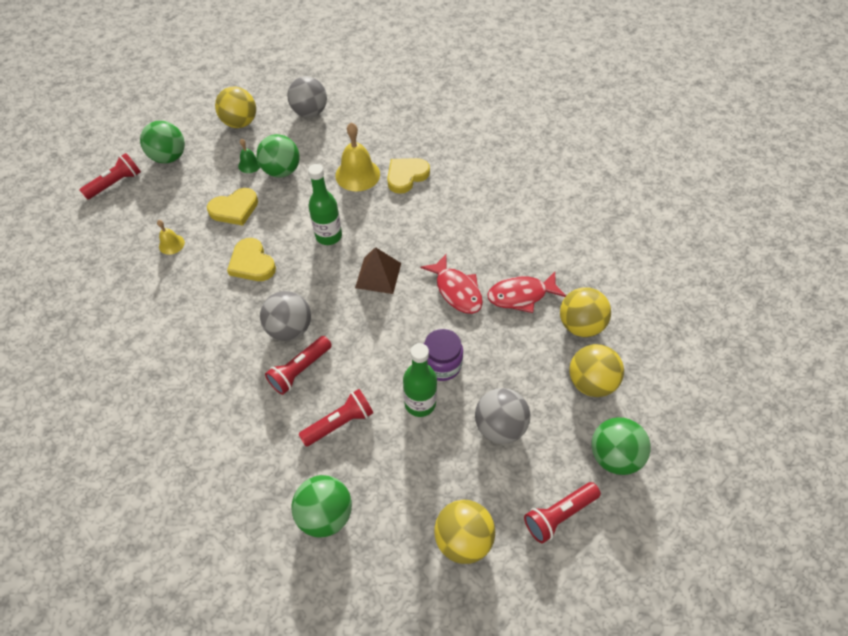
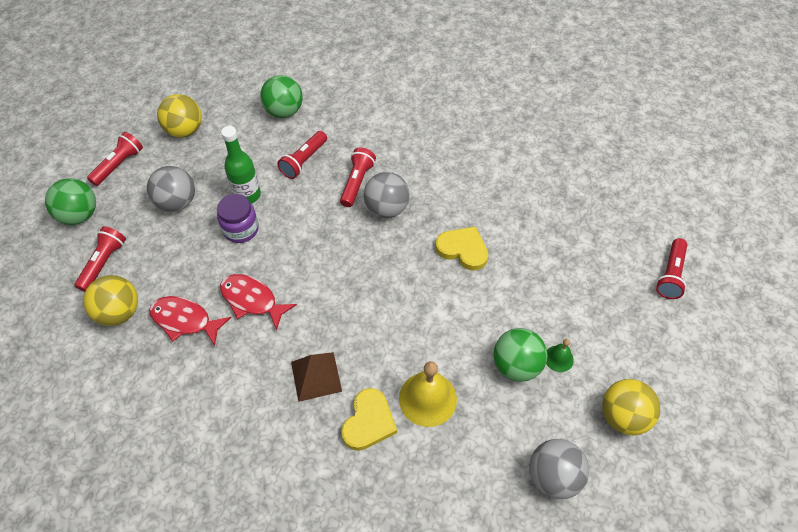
camera: 155 degrees right, 0 degrees up
green ball [140,121,185,163] -> none
yellow bell [157,220,185,255] -> none
yellow heart [207,188,258,226] -> none
green bottle [308,164,342,245] -> none
brown pyramid [355,247,401,294] -> brown pyramid moved to [291,352,342,402]
red fish [488,272,566,313] -> red fish turned 120 degrees counterclockwise [149,296,231,346]
yellow ball [569,344,624,397] -> red flashlight [74,226,126,292]

